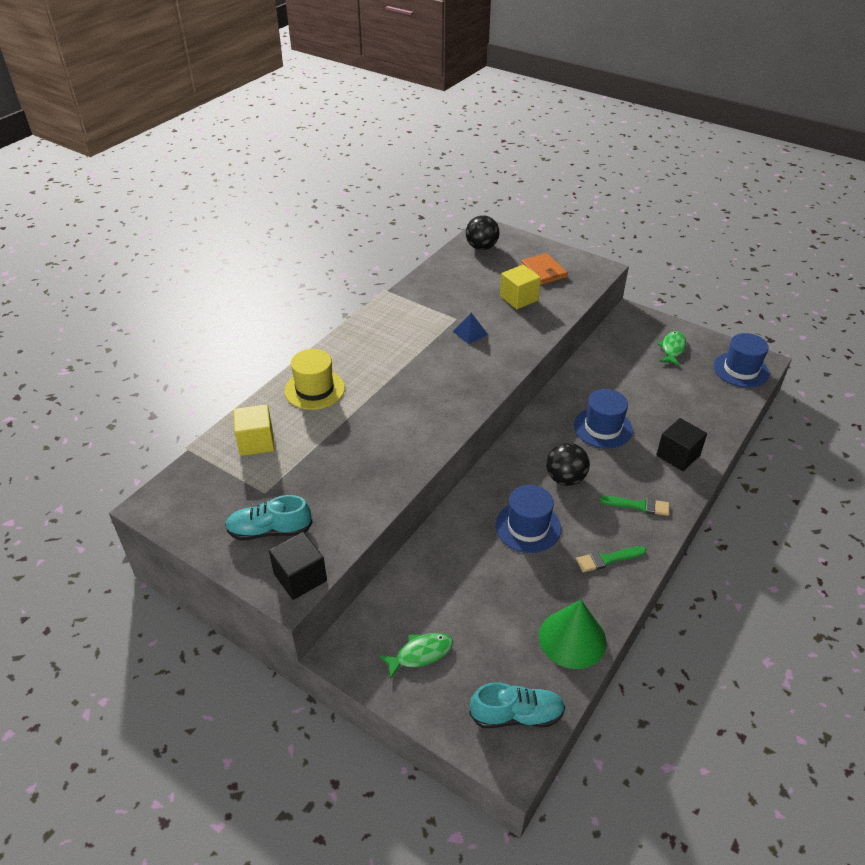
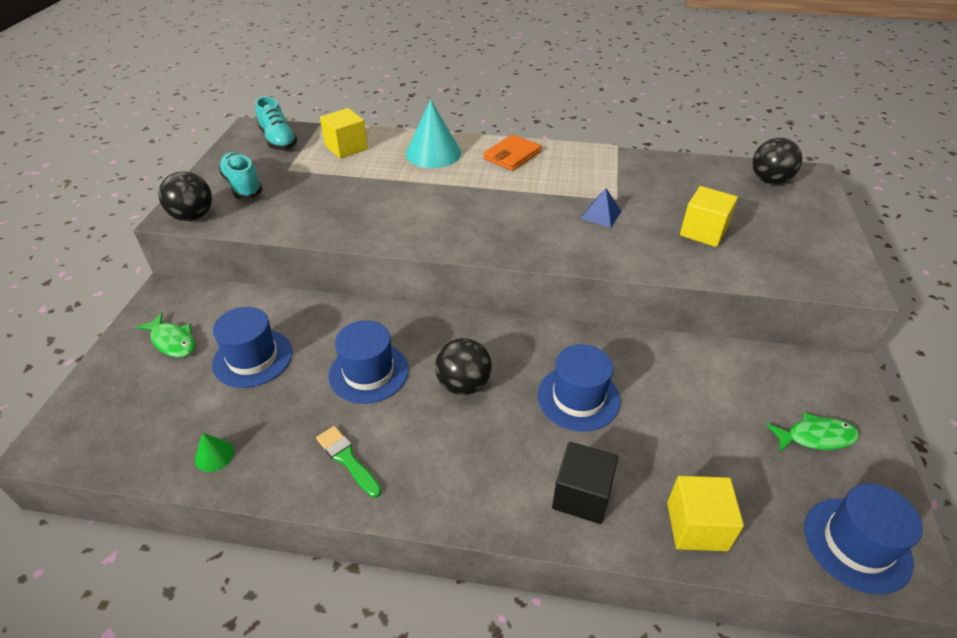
camera: 65 degrees right, 0 degrees up
black cube [269,532,327,600] -> black ball [158,171,212,221]
yellow hat [284,349,345,410] -> turquoise cone [406,99,461,168]
turquoise shoe [469,682,565,728] -> turquoise shoe moved to [255,96,298,150]
orange wallet [521,253,568,285] -> orange wallet moved to [483,134,541,171]
green cone [539,600,607,669] -> green cone [195,433,234,472], size x0.46
green brush [600,496,669,516] -> none
none -> blue hat [212,307,292,388]
none -> yellow cube [667,476,744,551]

